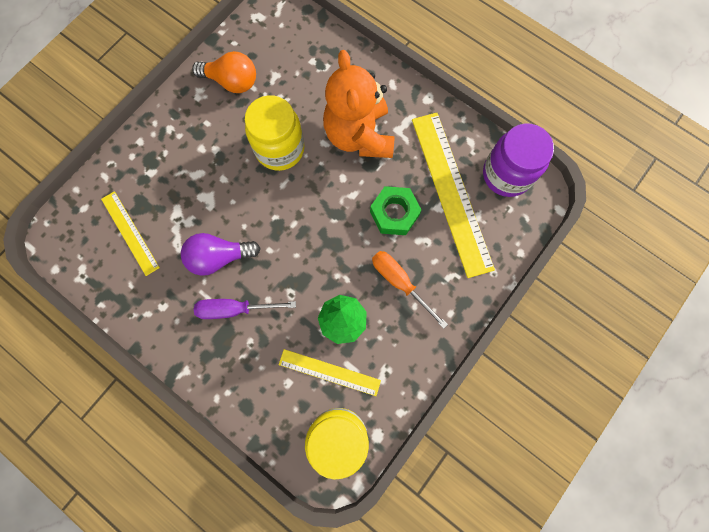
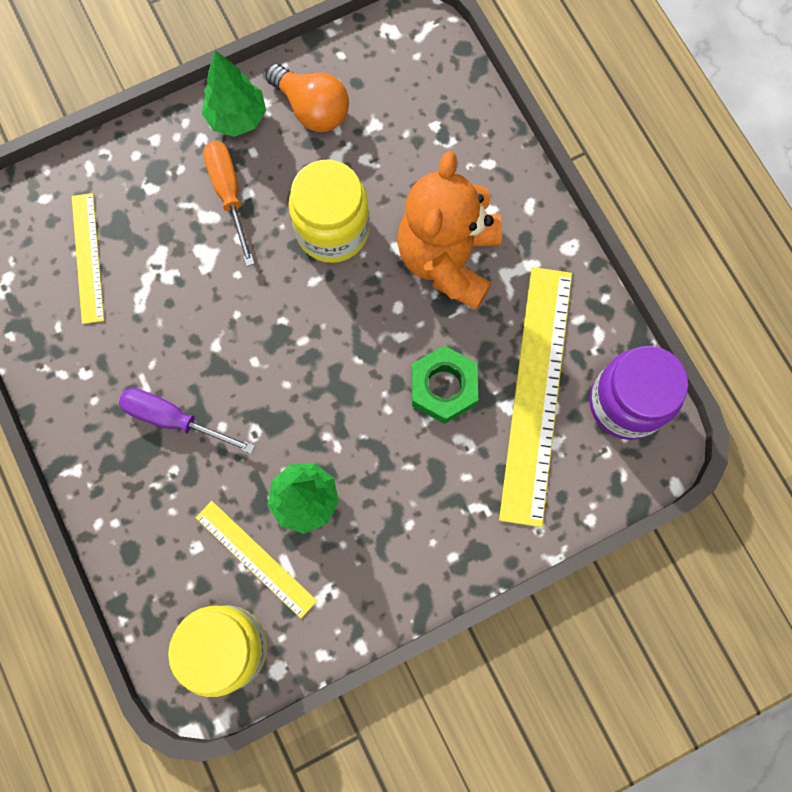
camera: 25 degrees right, 0 degrees up
purple light bulb [181,233,261,276] -> none
orange screwdriver [372,251,448,329] -> orange screwdriver moved to [203,141,255,266]
none -> green tree [202,50,266,137]

